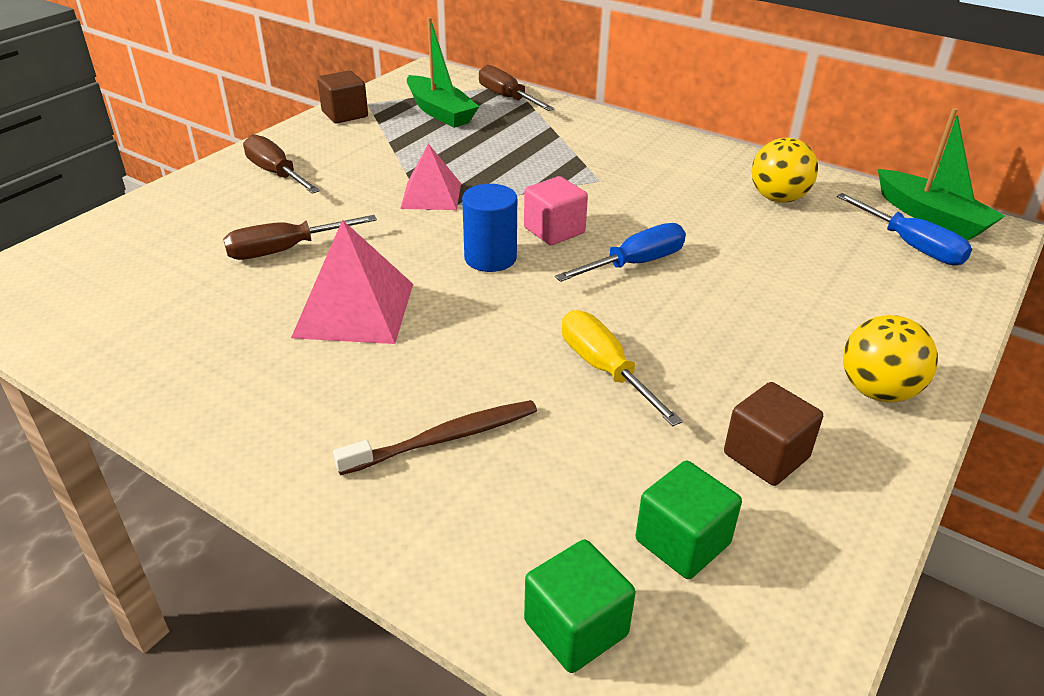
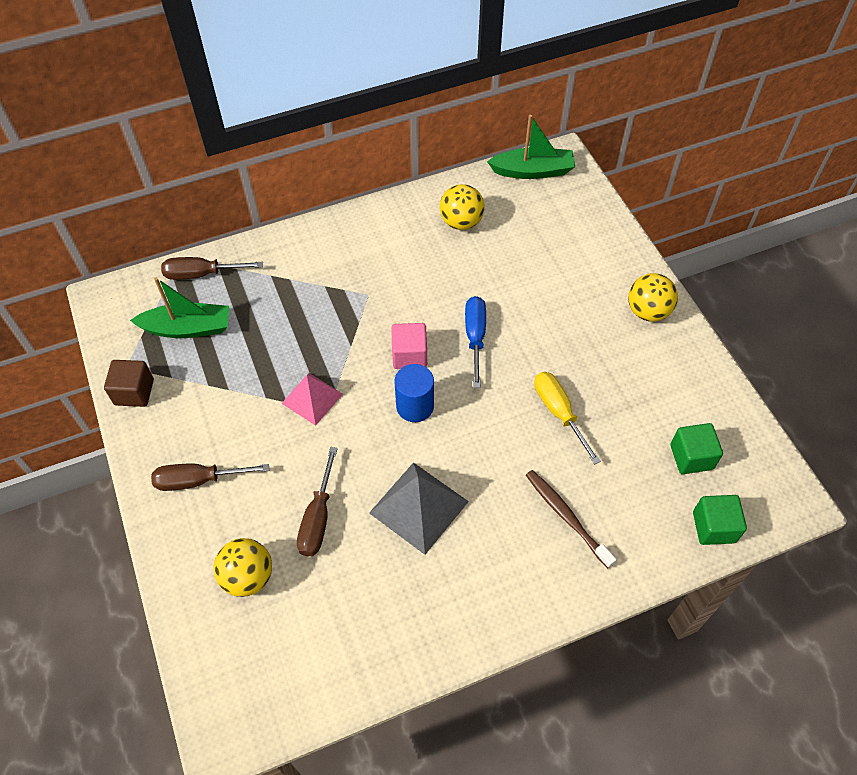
camera: 55 degrees left, 20 degrees up
pink pyramid [291,220,413,344] -> grey pyramid [369,462,469,555]
brown toothbrush [333,400,537,475] -> brown toothbrush turned 45 degrees counterclockwise [526,470,616,569]
yellow screwdriver [562,310,683,426] -> yellow screwdriver turned 60 degrees clockwise [534,372,601,465]
brown cube [724,382,823,486] -> none
blue screwdriver [837,193,972,265] -> none
none -> yellow ball [213,538,272,597]

